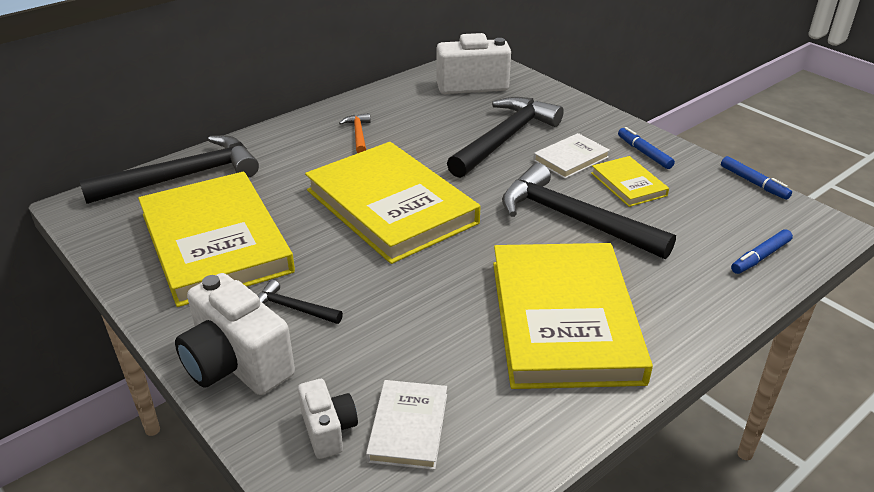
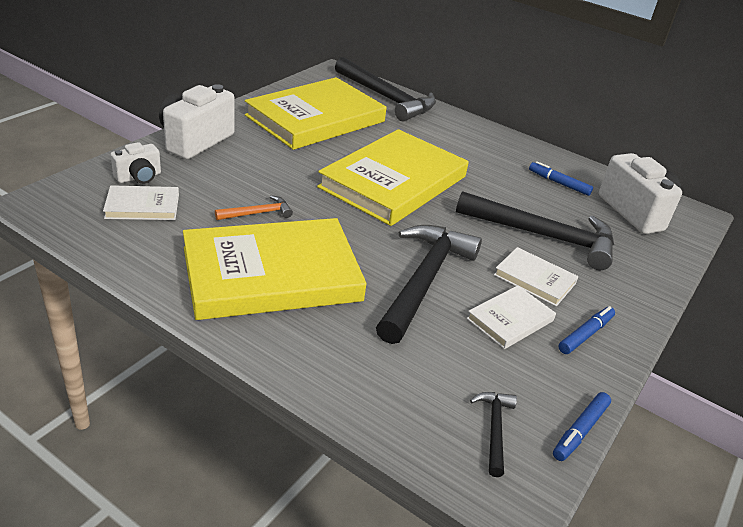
camera: 70 degrees right, 0 degrees up
black hammer [258,280,343,324] -> black hammer moved to [470,392,517,477]
orange hammer [339,113,371,153] -> orange hammer moved to [215,195,293,220]
yellow book [591,156,669,207] -> white book [466,285,556,349]
blue marker [731,229,793,274] -> blue marker moved to [529,161,593,196]

